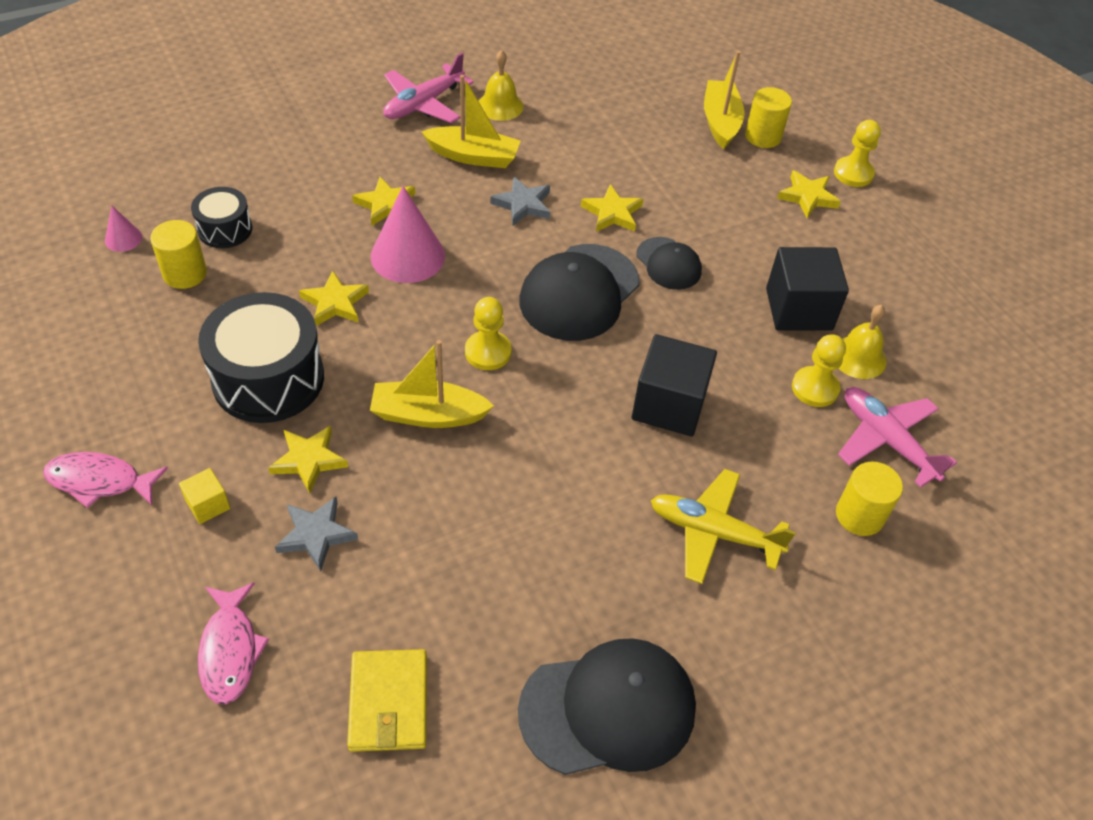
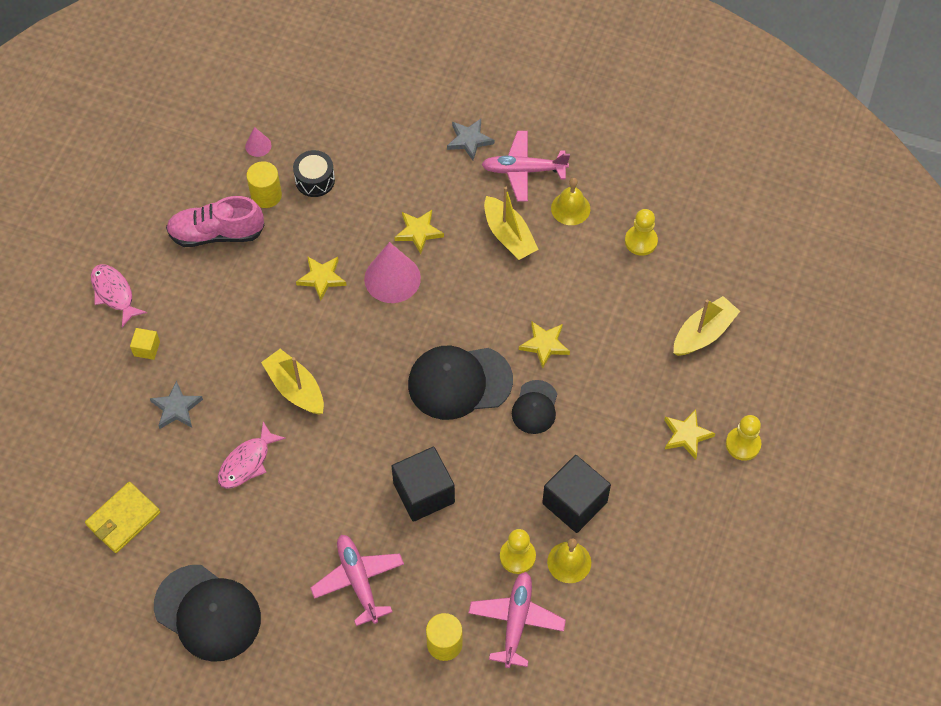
camera: 50 degrees right, 10 degrees up
black drum [198,292,324,423] -> none
pink fish [198,582,269,705] -> pink fish moved to [218,422,286,489]
yellow star [268,426,348,494] -> none
yellow pawn [465,297,512,370] -> yellow pawn moved to [625,209,658,256]
grey star [490,177,550,226] -> grey star moved to [447,119,494,160]
yellow plane [650,469,796,584] -> pink plane [310,535,404,626]
yellow cylinder [745,87,792,148] -> none
none -> pink shoe [166,196,265,247]

